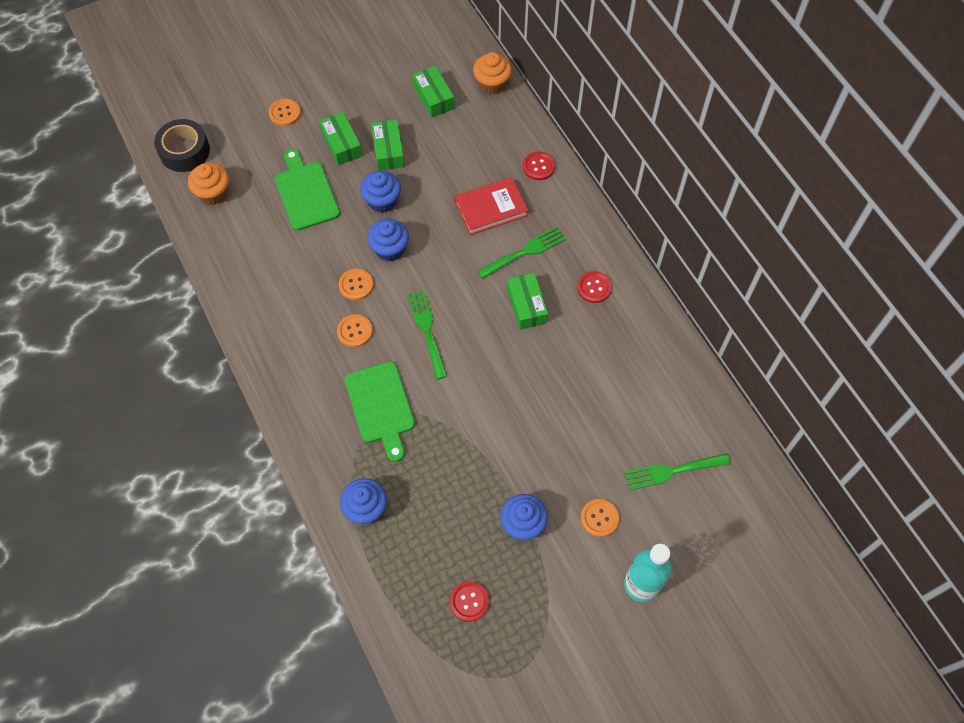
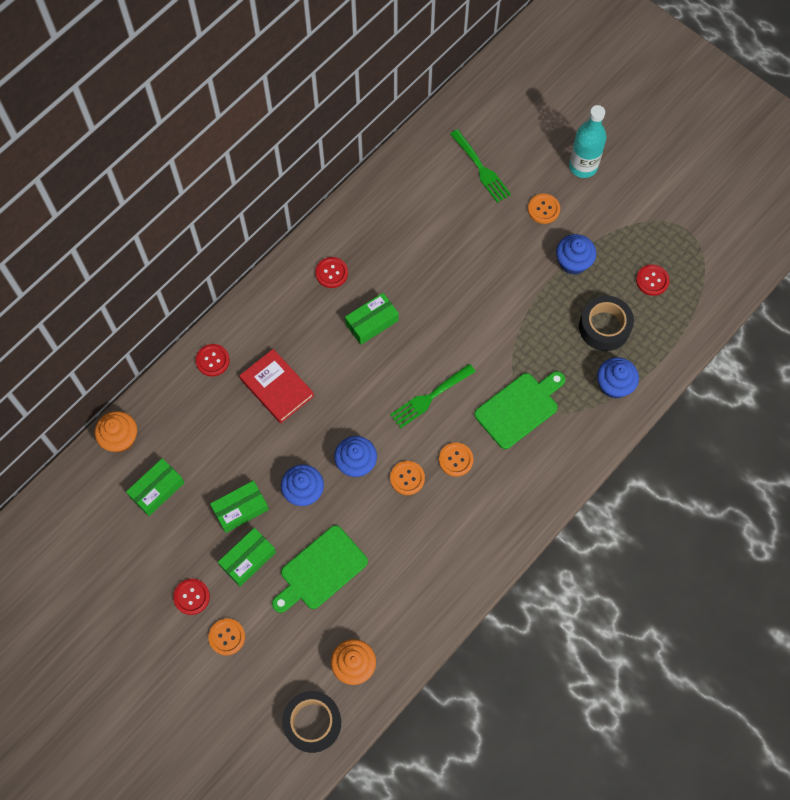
camera: 110 degrees left, 5 degrees up
green fork [477,226,566,279] -> none
none -> red button [173,579,210,615]
none -> black tape [579,295,634,351]

